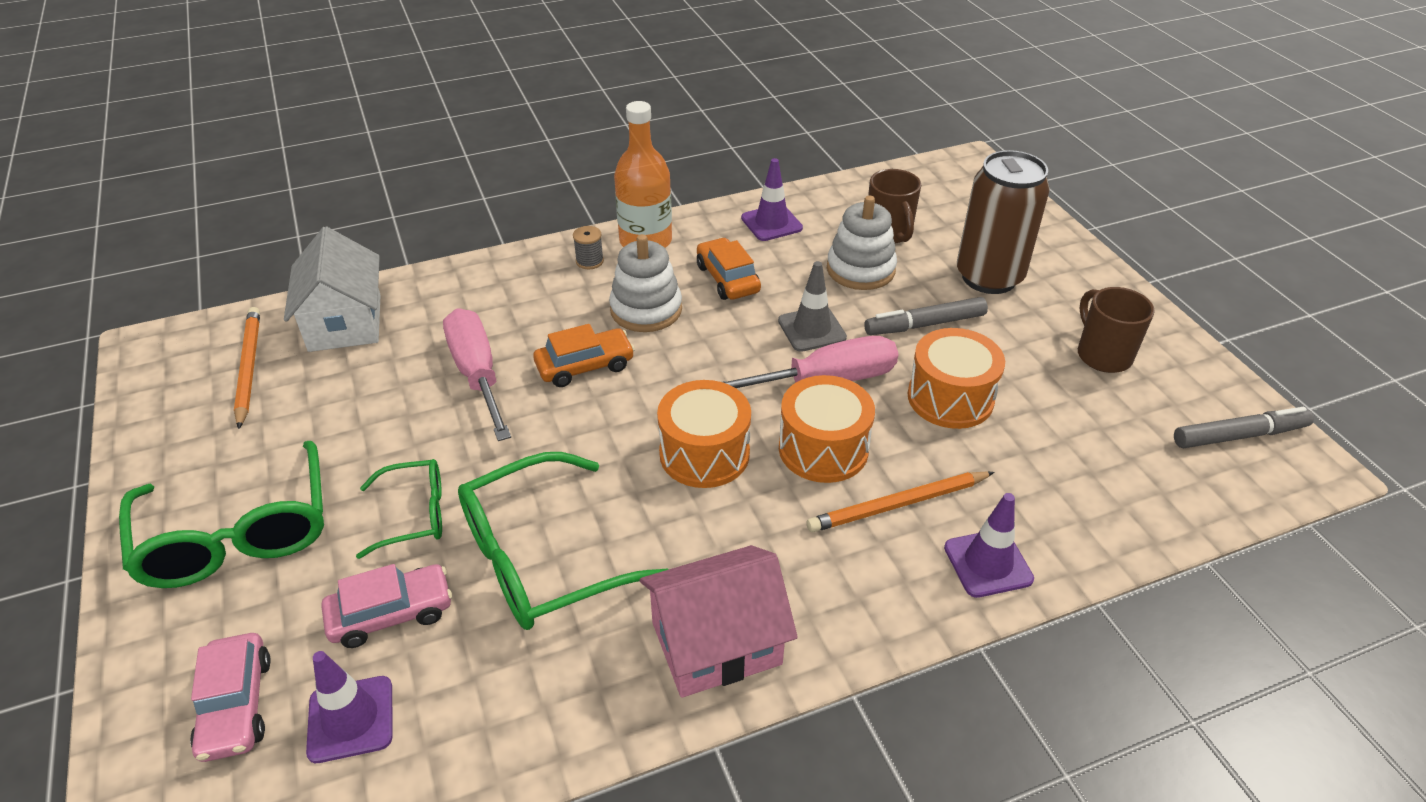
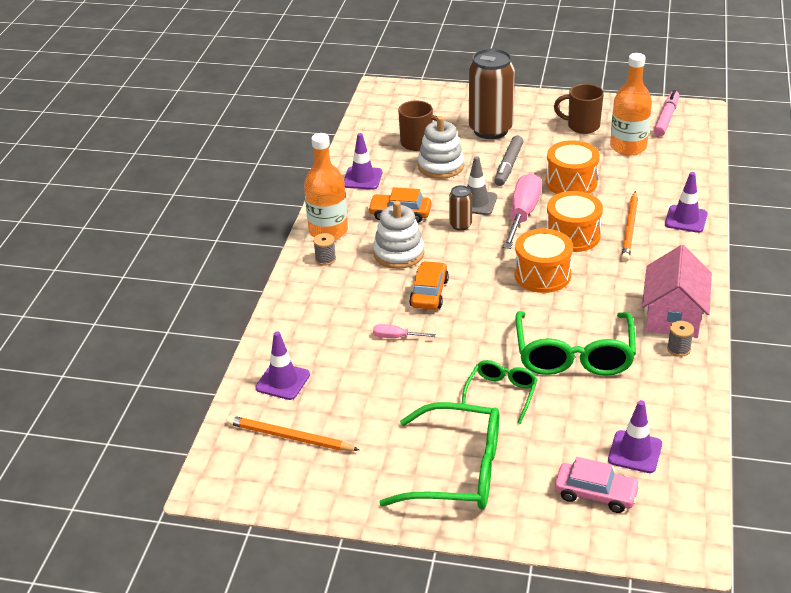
camera: 55 degrees left, 5 degrees down
white house [284,226,380,352] -> purple traffic cone [255,331,310,400]
pink car [321,564,452,648] -> none
pink screwdriver [443,308,511,441] -> pink screwdriver [373,324,436,338], size x0.46
grey marker [1174,407,1314,448] -> pink marker [654,90,679,136]
none -> brown can [449,185,472,231]
none -> orange bottle [610,53,652,155]
none -> grey spool [667,321,694,357]

